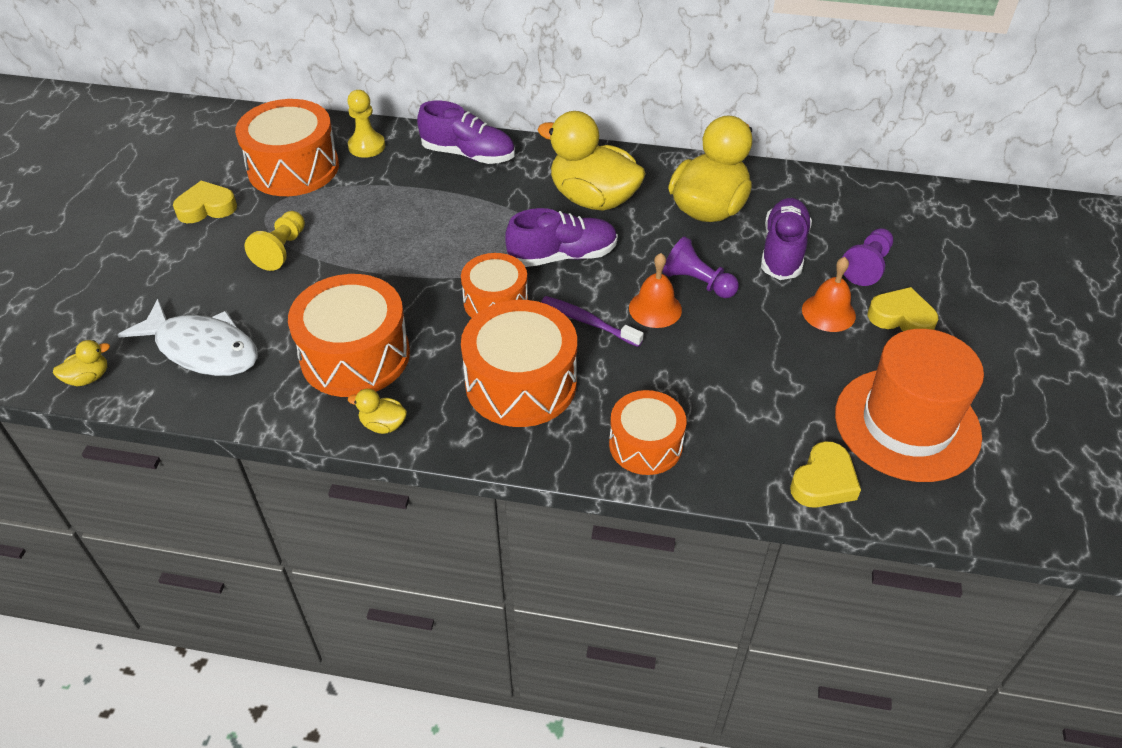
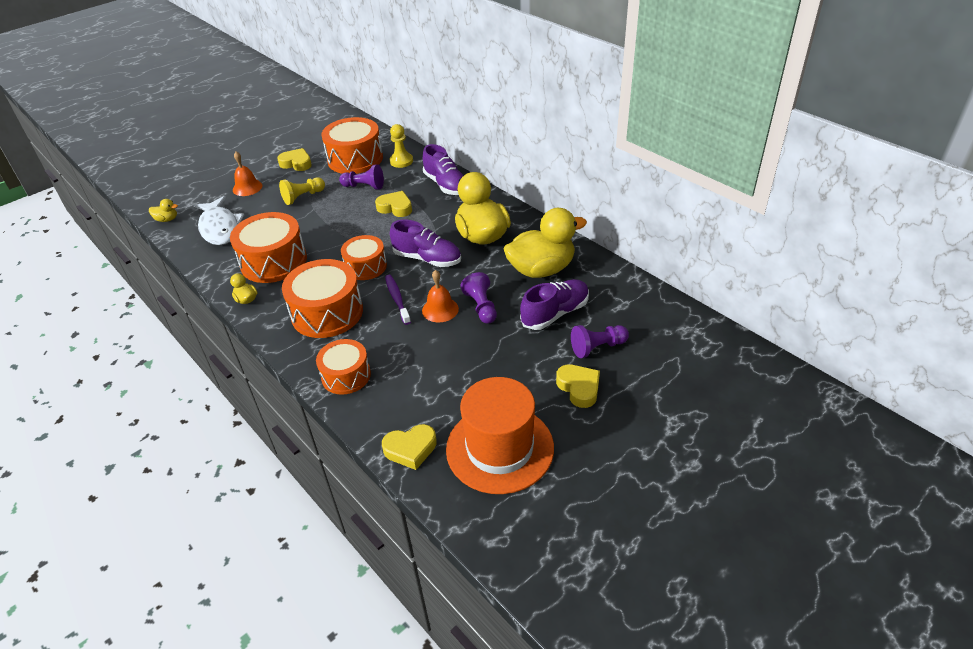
camera: 40 degrees right, 5 degrees down
orange bell [802,257,856,332] -> orange bell moved to [233,152,262,196]
none -> purple pawn [339,164,384,190]
none -> yellow heart [375,191,412,217]

